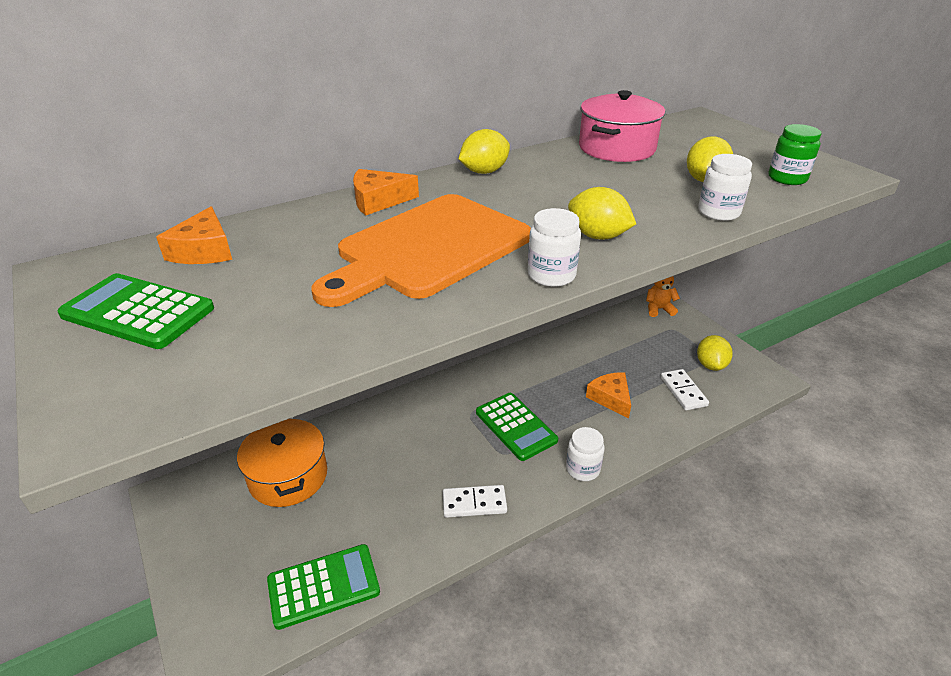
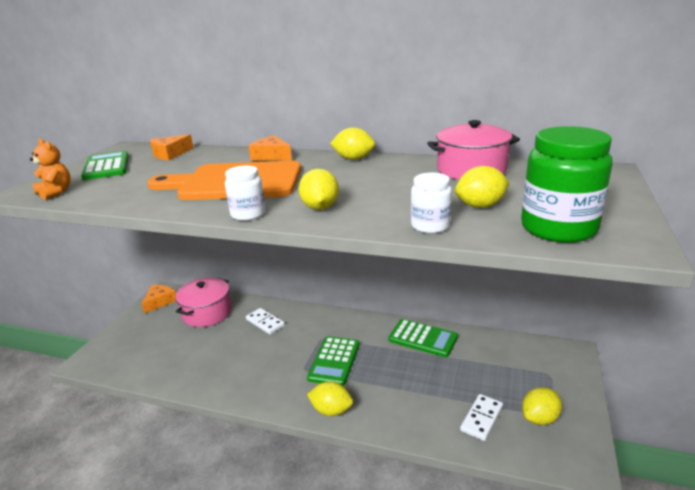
camera: 50 degrees right, 10 degrees down
orange pot [237,419,327,507] -> pink pot [175,278,232,327]
green calculator [267,544,380,630] -> green calculator moved to [388,319,458,357]
white domino [443,485,507,518] -> white domino moved to [246,308,285,334]
white jar [566,427,605,481] -> yellow lemon [307,381,353,416]
orange cheese [586,372,631,418] -> orange cheese moved to [141,285,176,314]
orange teddy bear [646,276,680,317] -> orange teddy bear moved to [30,139,71,200]
green jar [769,124,821,185] -> green jar [521,126,613,243], size x1.80

